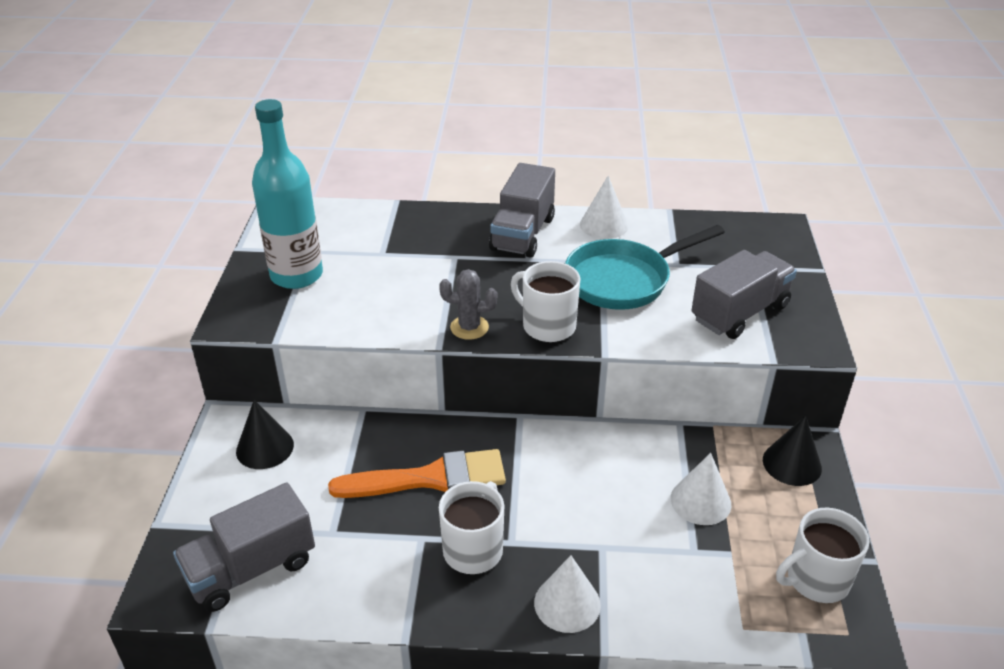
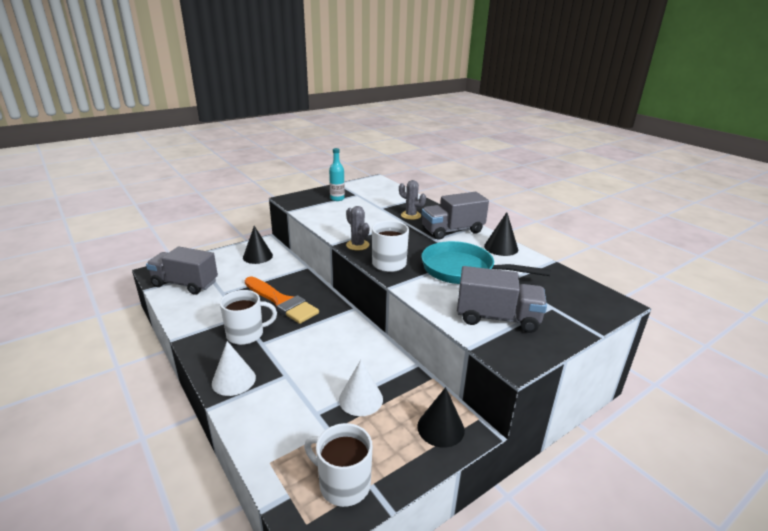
camera: 50 degrees right, 10 degrees down
turquoise bottle [252,99,323,289] -> turquoise bottle [329,148,345,201], size x0.51
white cone [580,176,628,239] -> black cone [484,212,518,256]
none -> grey cactus [399,180,426,220]

